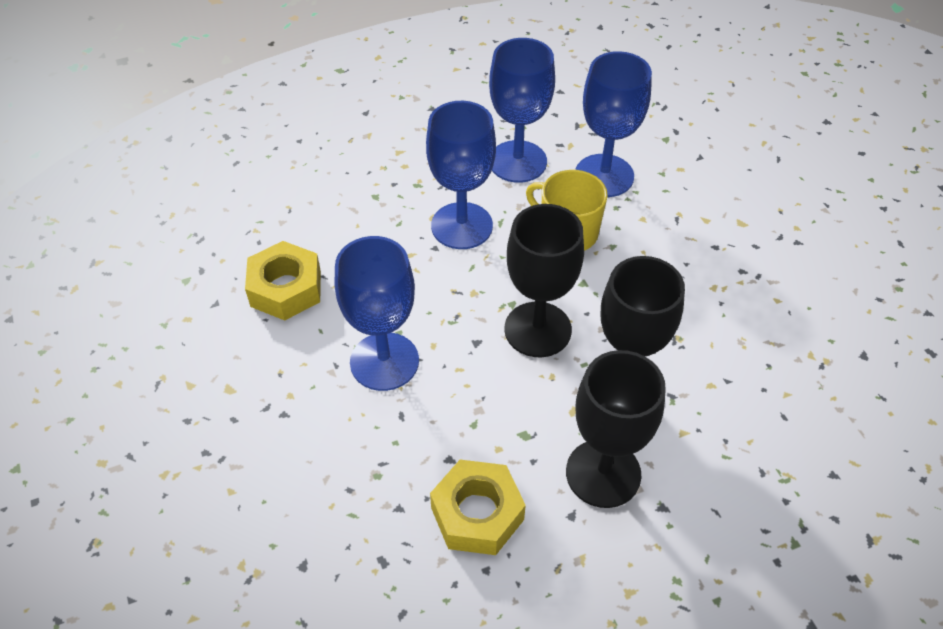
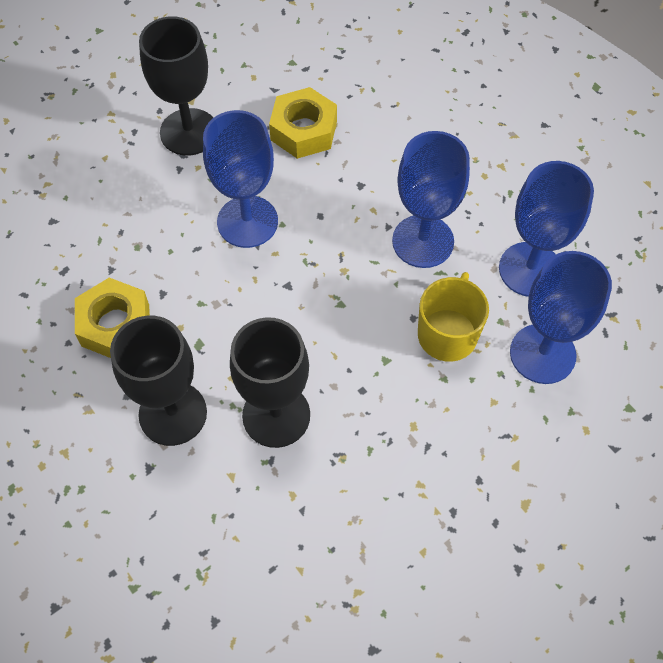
camera: 75 degrees right, 10 degrees up
black goblet [505,204,584,357] -> black goblet moved to [139,16,213,156]

